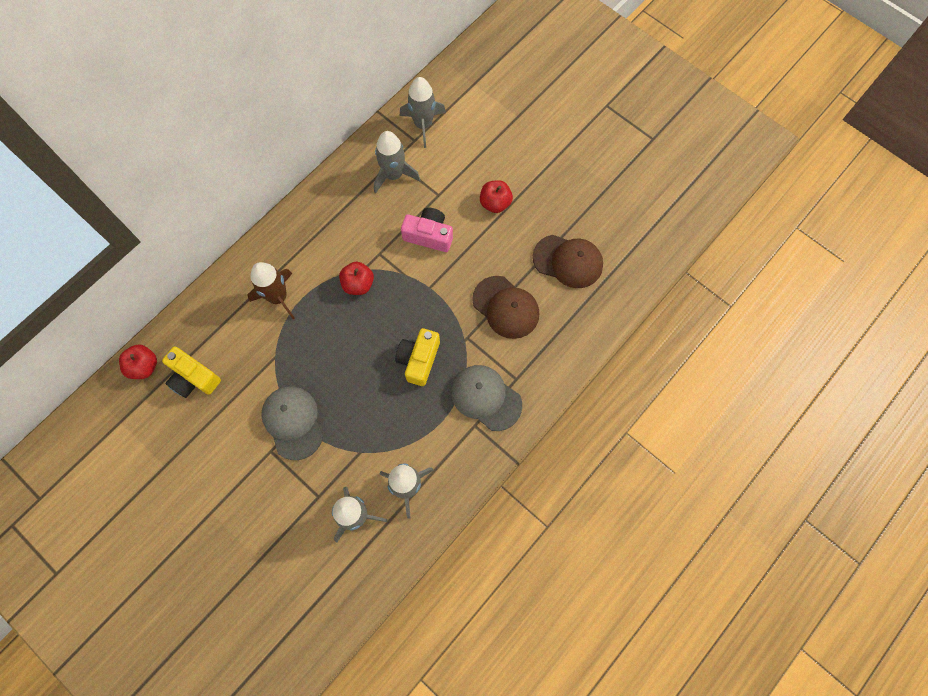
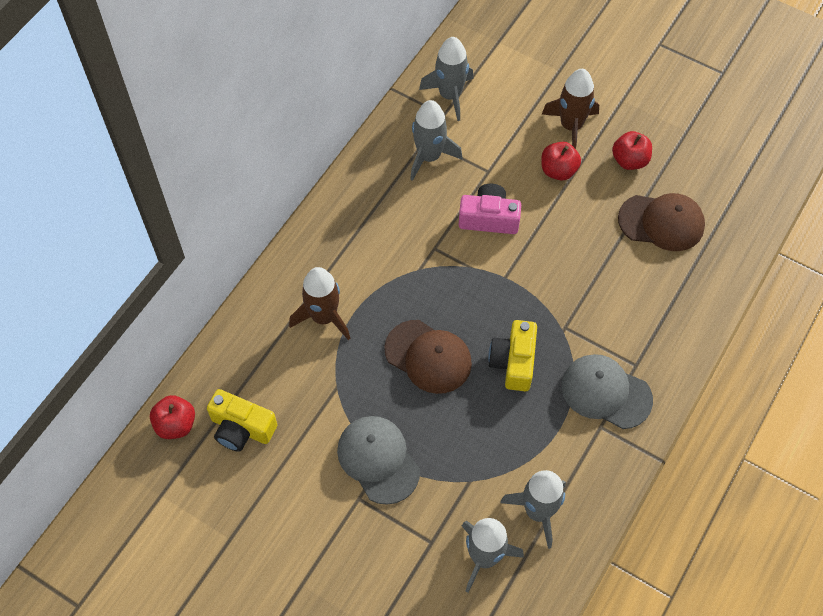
camera: 10 degrees left, 10 degrees down
red apple [339,262,374,295] -> red apple moved to [612,131,652,170]
brown cap [472,276,539,339] -> brown cap moved to [384,320,472,394]
none -> brown rocket [542,69,599,149]

